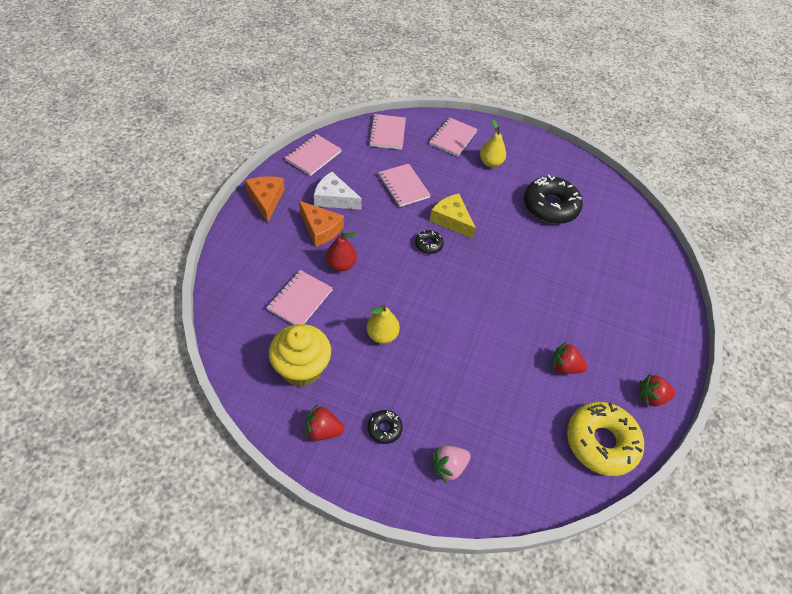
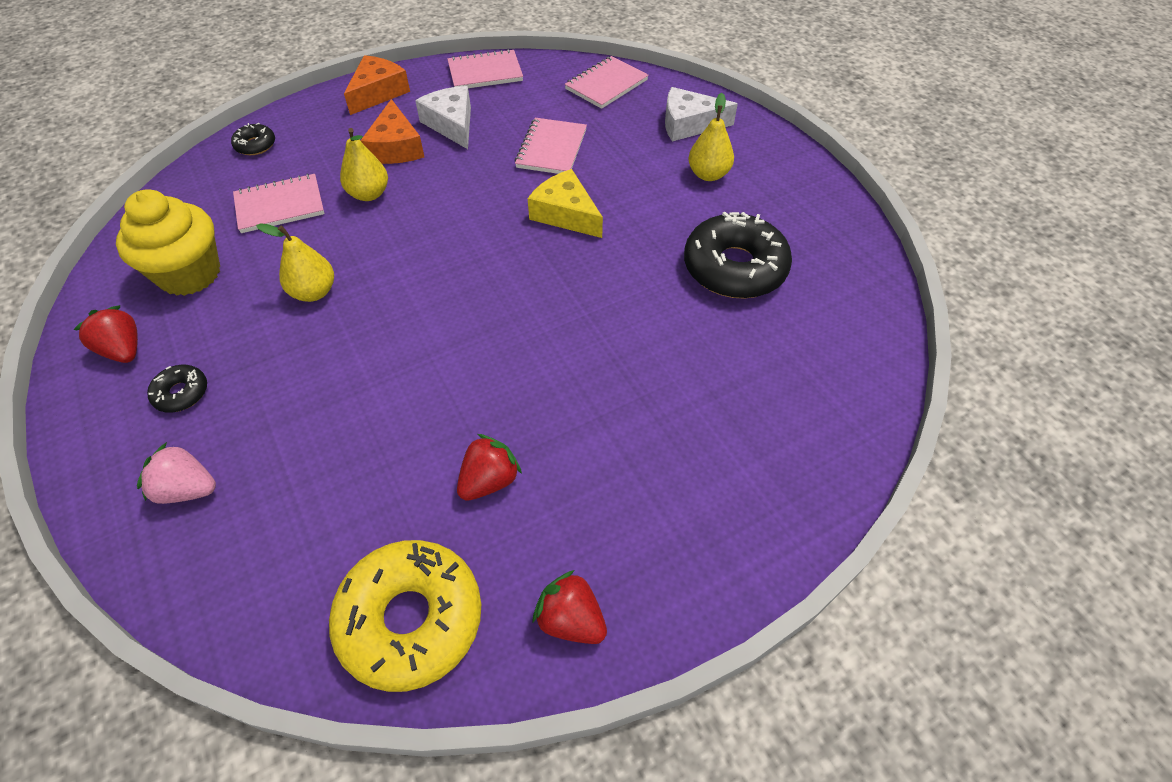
camera: 45 degrees right, 0 degrees up
red pear [326,231,357,271] -> yellow pear [340,128,388,201]
black donut [415,230,444,254] -> black donut moved to [231,123,275,155]
pink notebook [429,117,478,157] -> white cheese [665,87,738,141]
yellow cheese [430,194,476,239] -> yellow cheese turned 45 degrees counterclockwise [528,169,603,238]
red strawberry [551,342,588,374] -> red strawberry turned 75 degrees clockwise [457,434,522,501]

